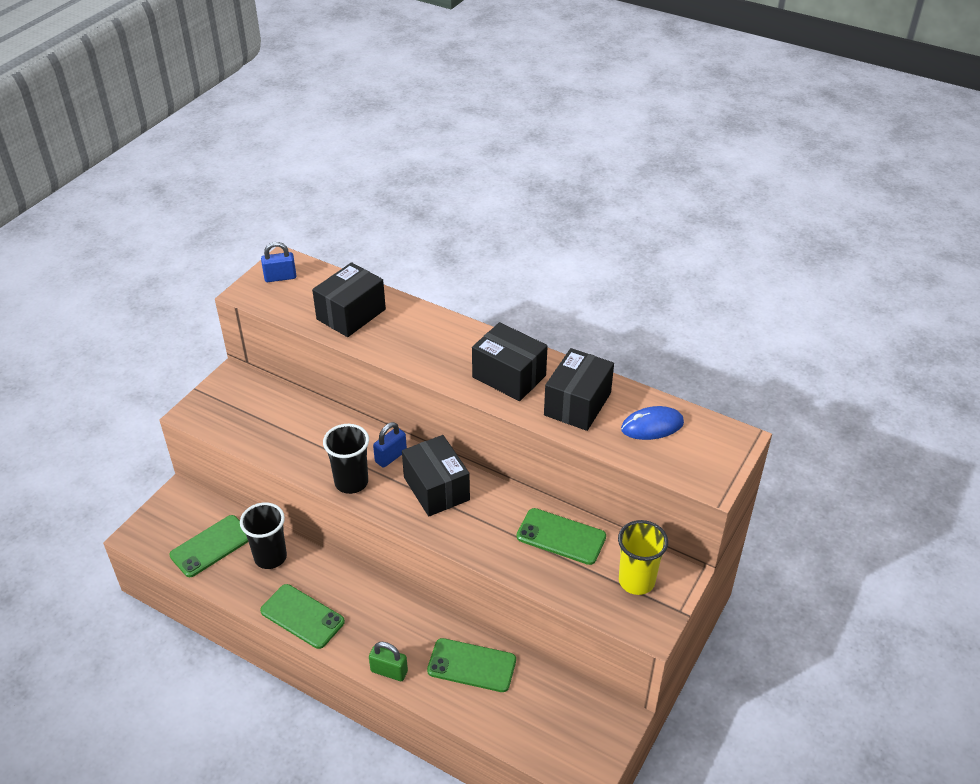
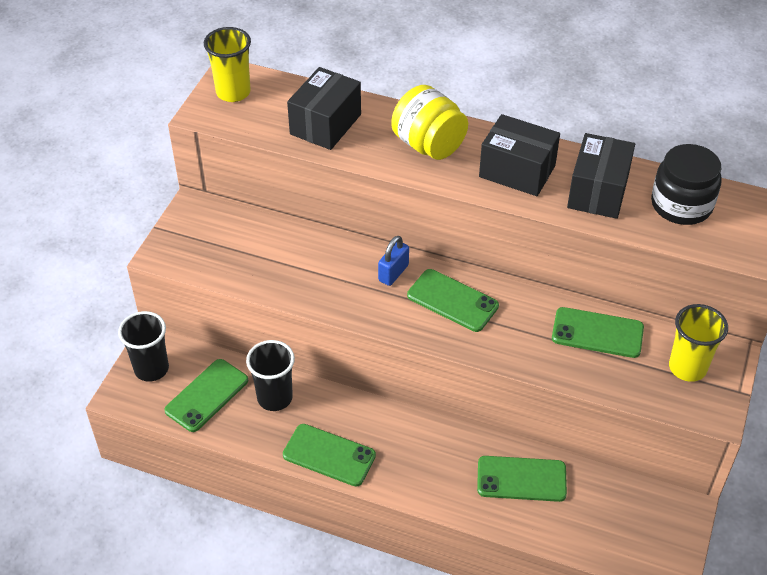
camera: 10 degrees left, 5 degrees up
blue padlock [261,242,297,282] -> yellow cup [204,27,251,102]
black cup [323,424,369,494] -> black cup moved to [118,311,169,382]
green padlock [369,642,408,681] -> none
black box [402,435,470,517] -> green phone [407,269,499,332]
blue mouse [621,406,684,440] -> black jar [651,144,722,225]
none -> yellow jar [391,85,468,160]

